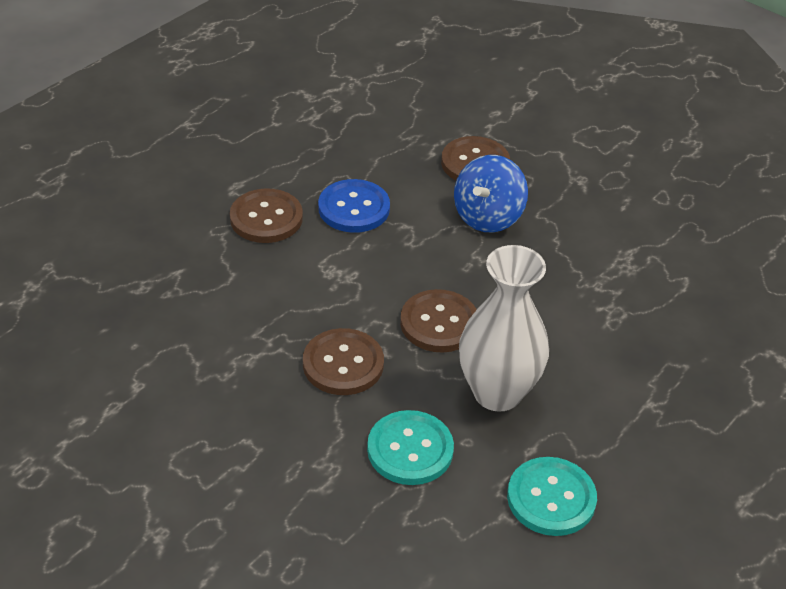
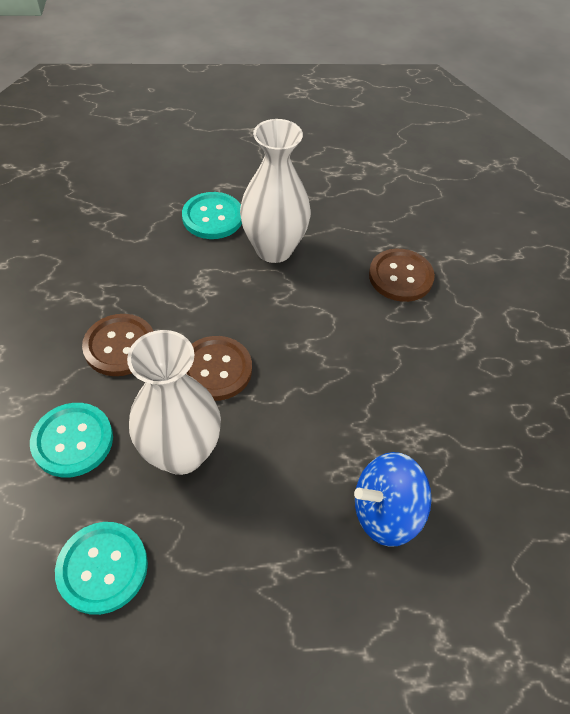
camera: 45 degrees right, 10 degrees up
brown button [230,188,303,243] -> turquoise button [182,192,242,239]
blue button [318,179,390,233] -> white vase [240,119,311,263]
blue spinning top [454,155,528,233] -> blue spinning top moved to [354,452,432,547]

